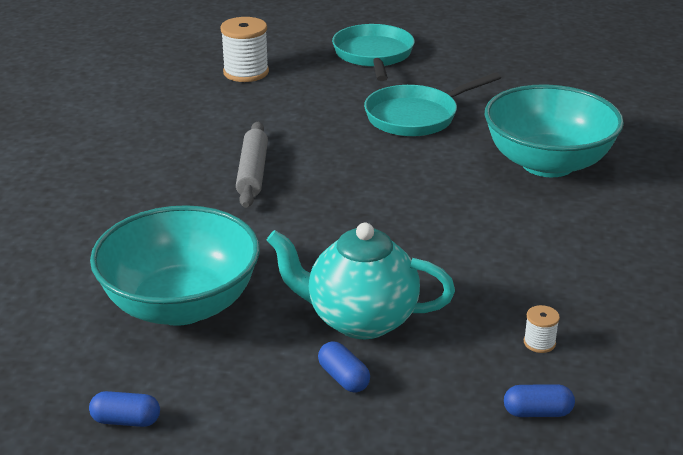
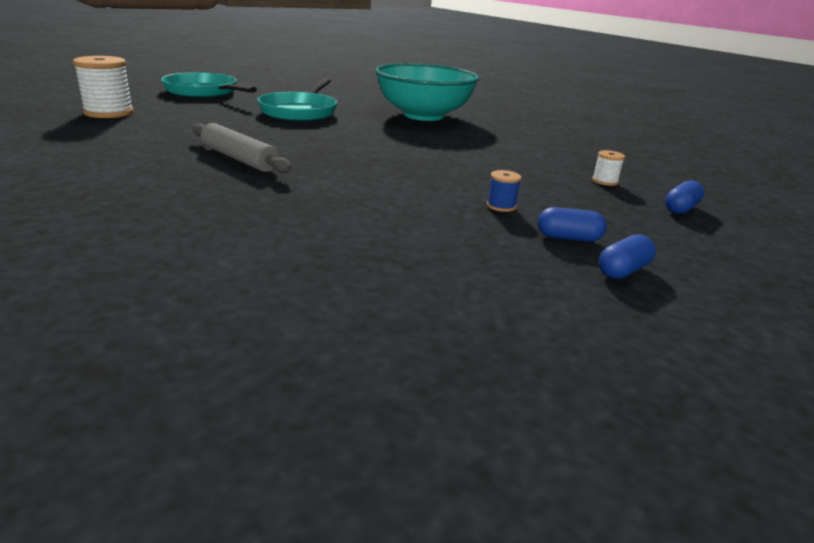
camera: 50 degrees left, 5 degrees down
blue capsule [89,391,160,427] -> blue capsule moved to [599,234,656,279]
turquoise bowl [90,205,260,326] -> none
turquoise teapot [267,223,455,339] -> blue spool [487,170,521,212]

